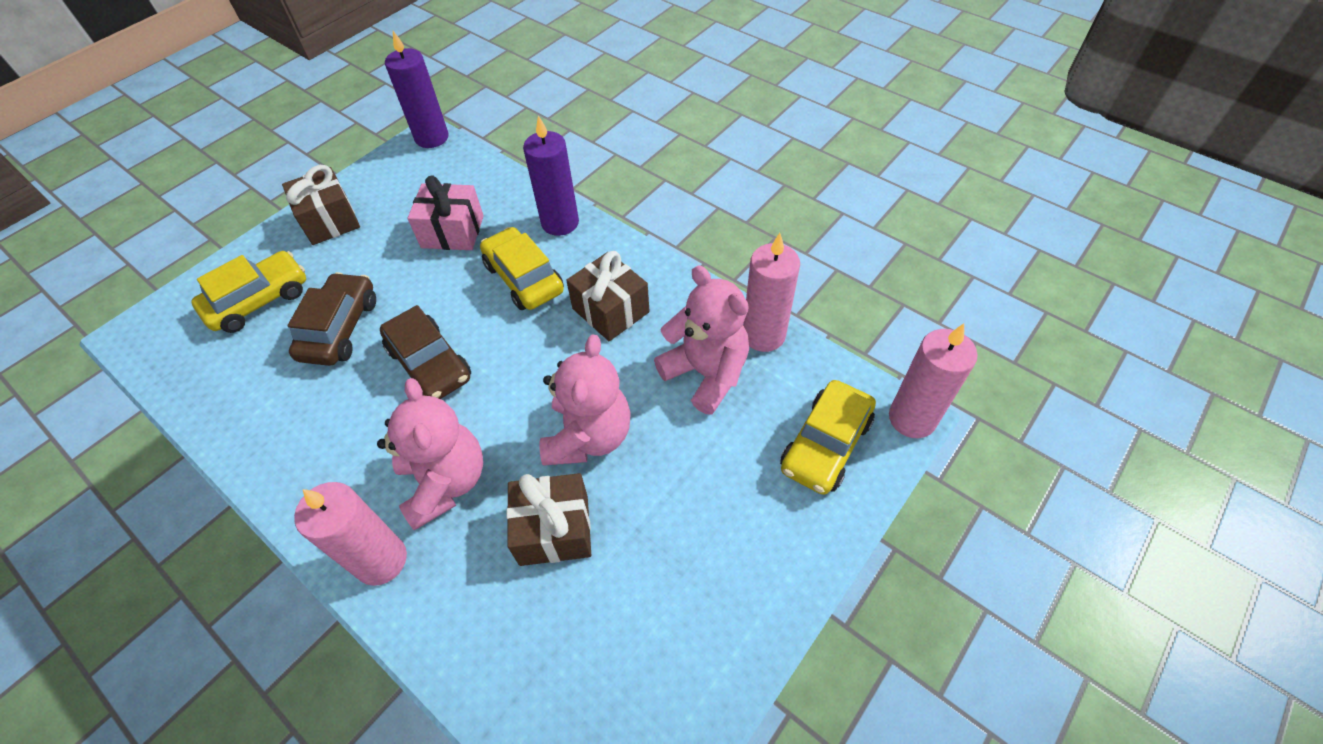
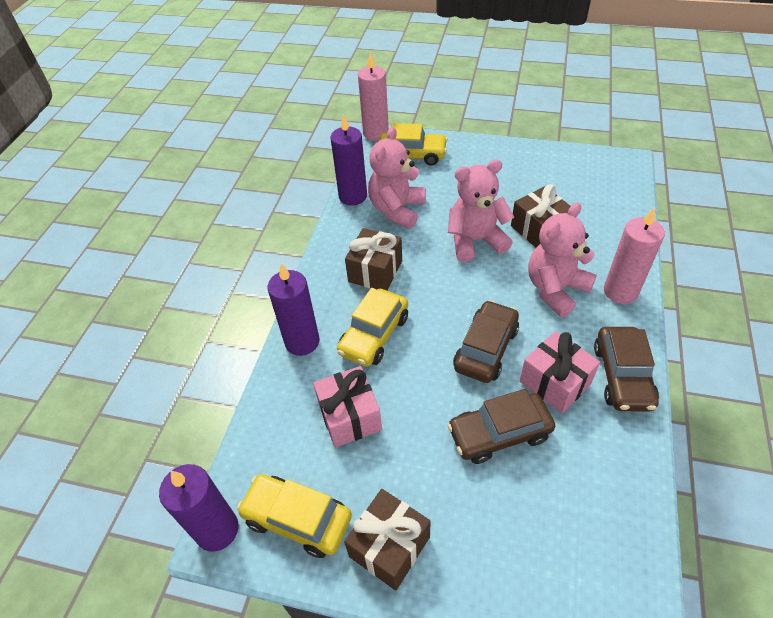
camera: 115 degrees left, 5 degrees down
yellow car [191,251,306,333] -> yellow car moved to [237,474,352,558]
pink candle [743,233,800,352] -> purple candle [330,114,367,205]
none -> pink gift [520,331,600,413]
none -> brown car [594,327,659,412]

